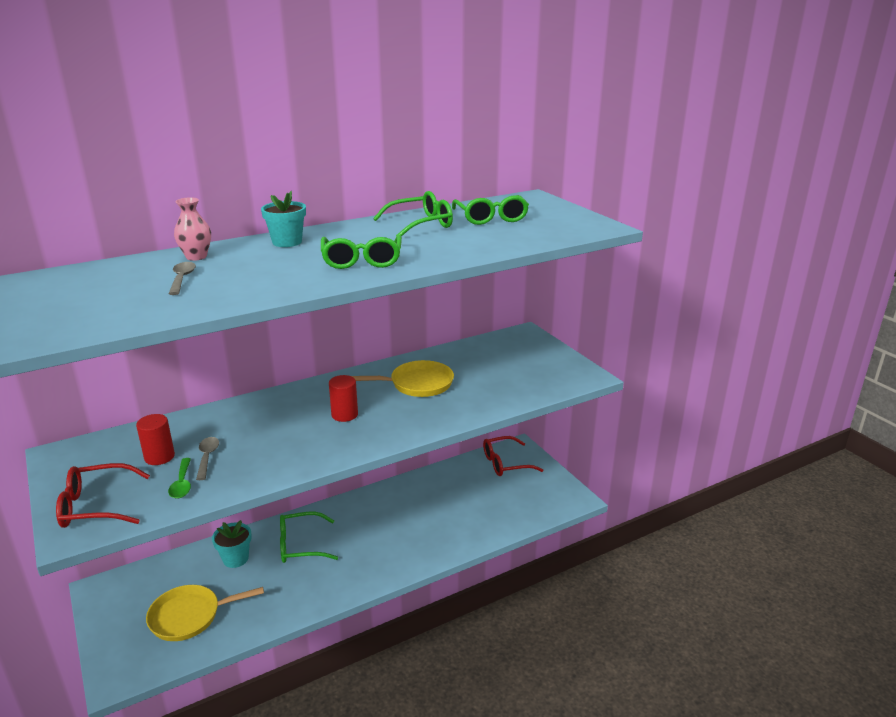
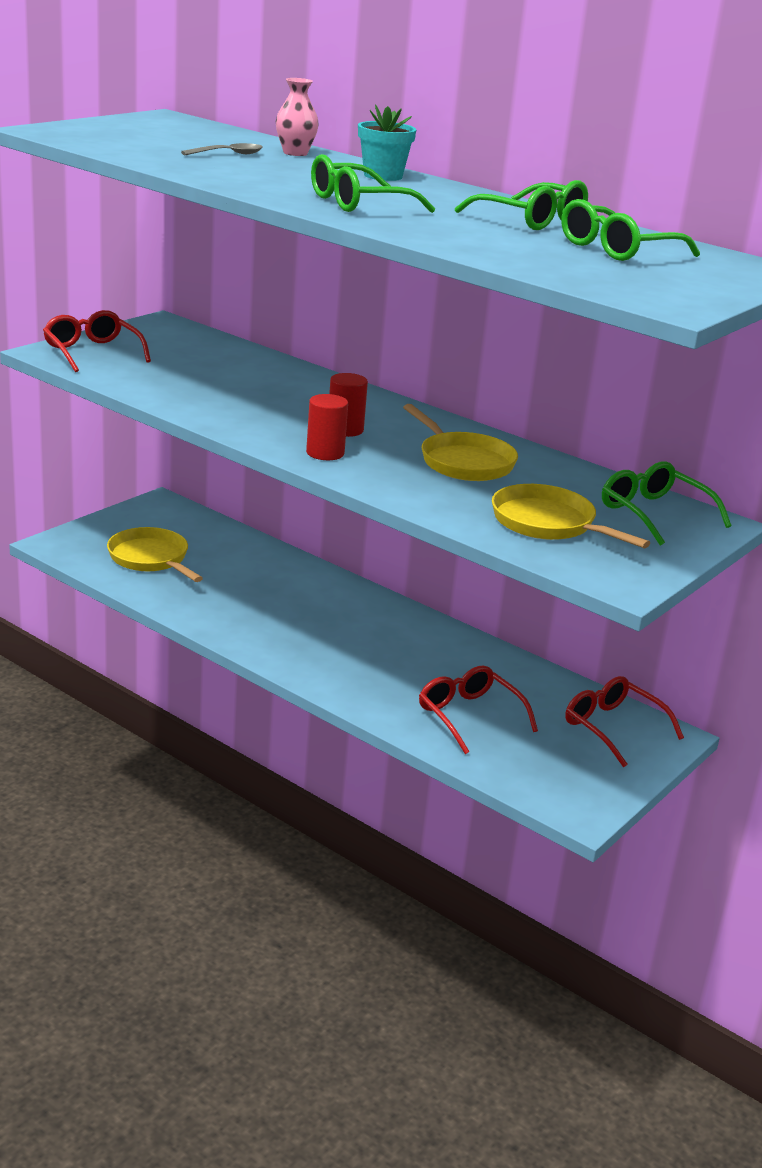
camera: 65 degrees right, 0 degrees up
red cylinder [136,414,175,465] -> red cylinder moved to [306,394,348,460]
green spoon [168,458,191,499] -> none
grey spoon [196,437,219,480] -> none
turquoise flower pot [212,520,252,568] -> none
green glasses [280,512,338,563] -> green glasses moved to [602,461,731,546]
none -> red glasses [419,665,538,754]
none -> yellow pan [492,484,650,548]

